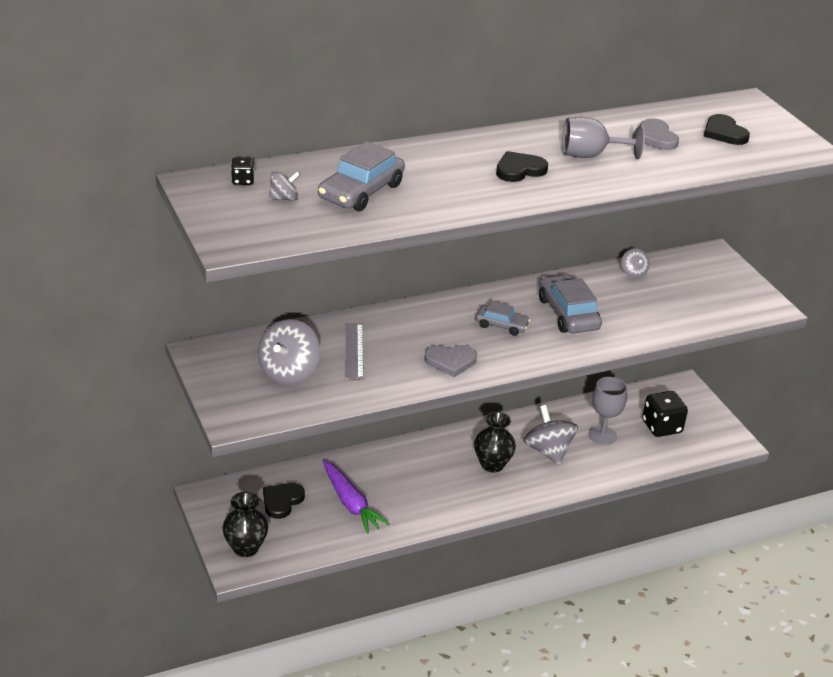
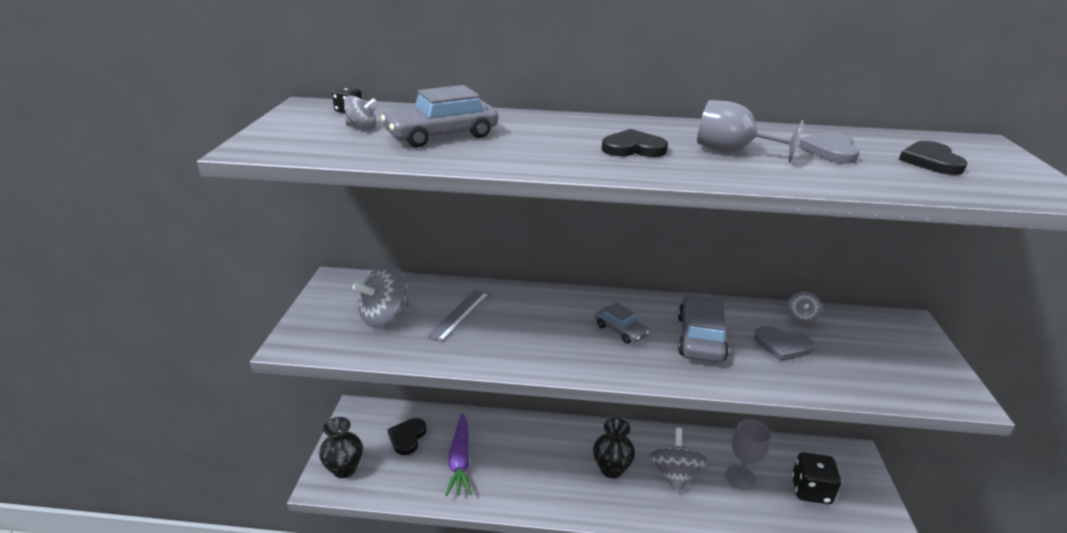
camera: 30 degrees right, 5 degrees down
black heart [263,483,305,519] -> black heart turned 45 degrees counterclockwise [387,418,427,455]
grey heart [424,345,477,377] -> grey heart moved to [754,326,814,361]

